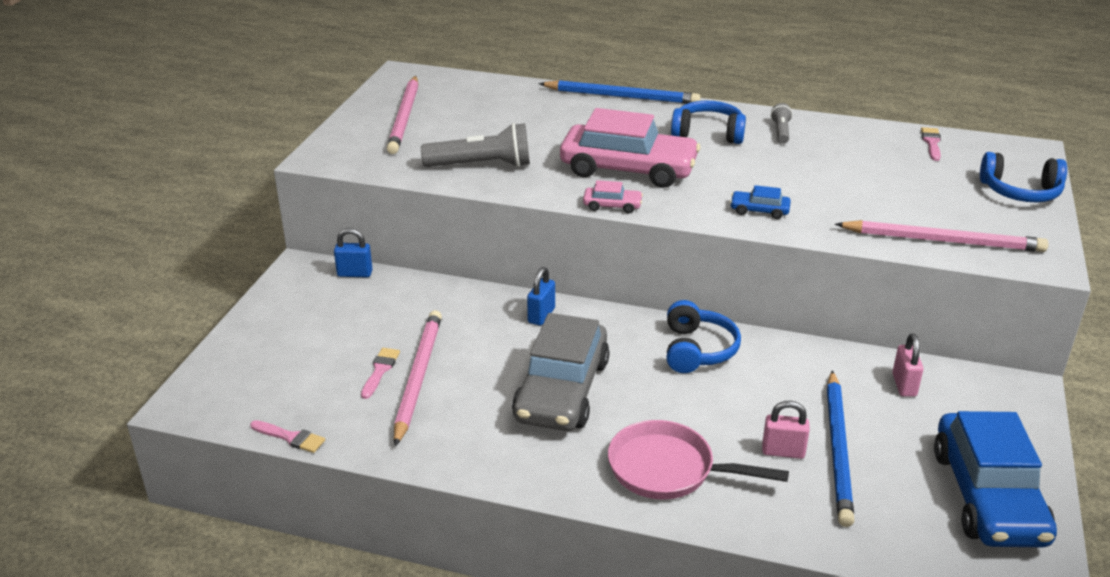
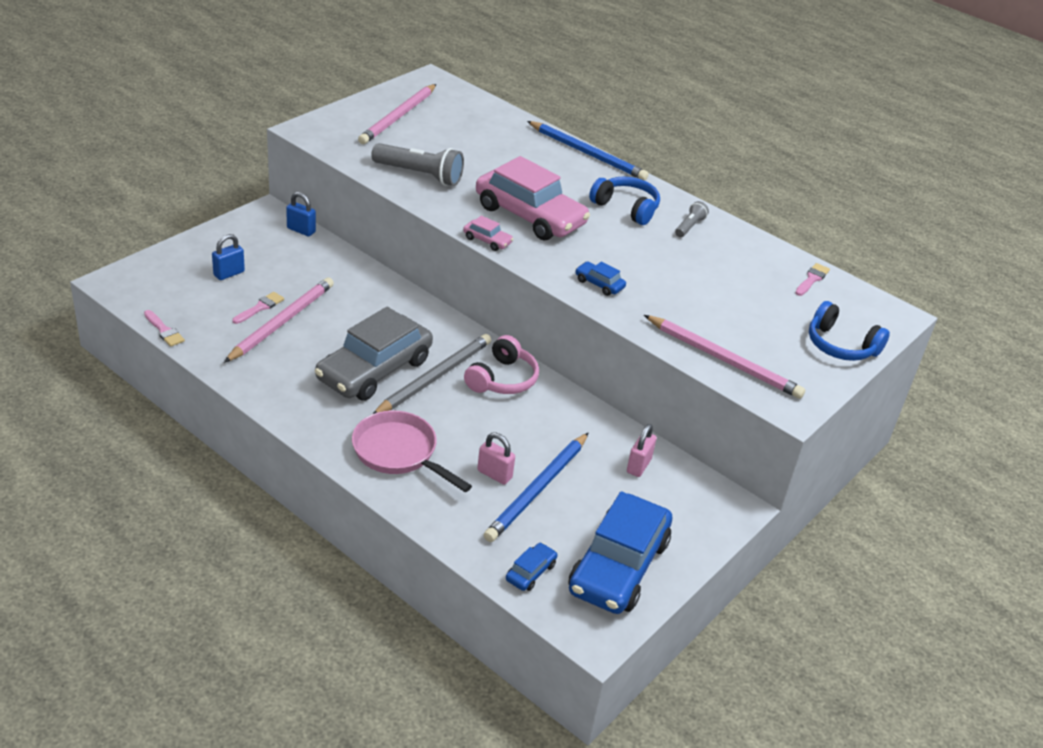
camera: 20 degrees right, 5 degrees up
blue padlock [527,267,555,326] -> blue padlock moved to [212,234,245,280]
blue headphones [667,300,741,373] -> pink headphones [464,335,539,394]
none -> grey pencil [373,334,491,414]
none -> blue car [506,543,558,591]

